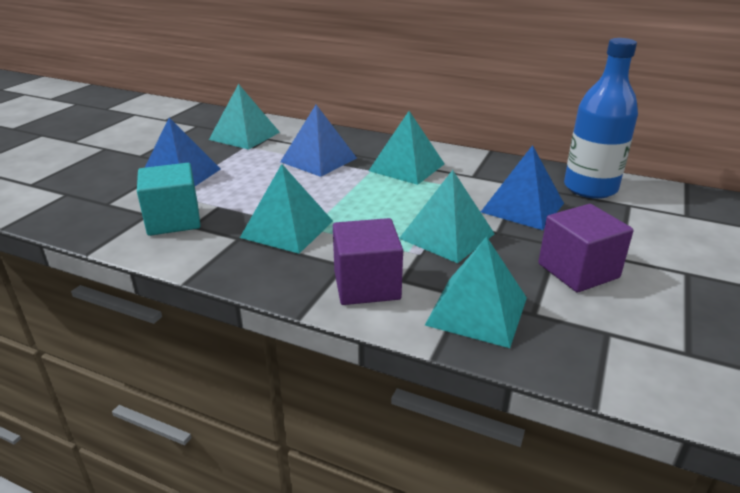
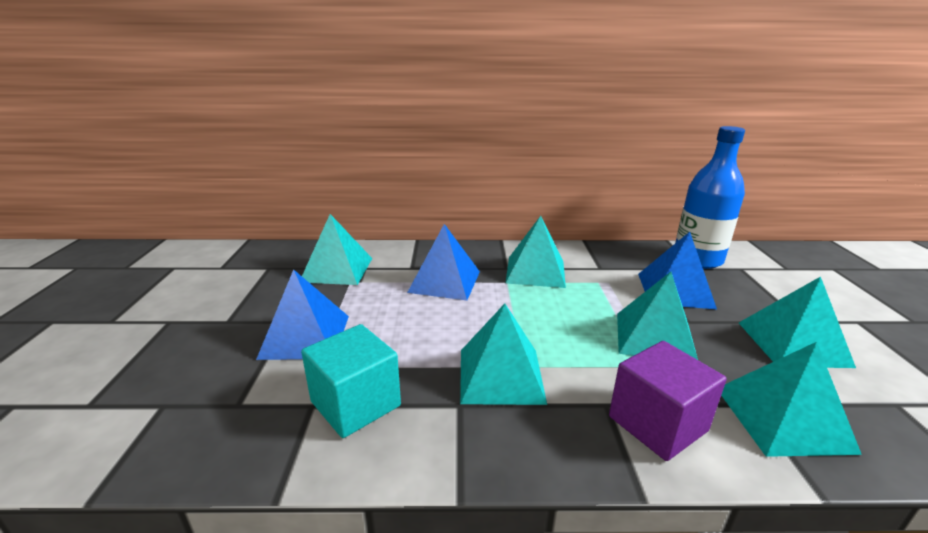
camera: 25 degrees left, 5 degrees down
purple cube [538,204,633,292] -> turquoise pyramid [739,277,856,368]

